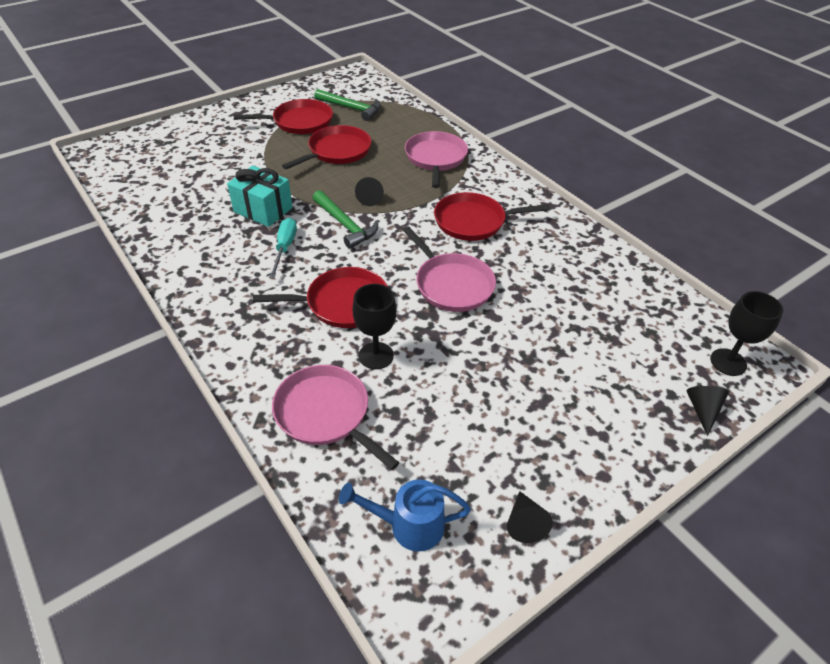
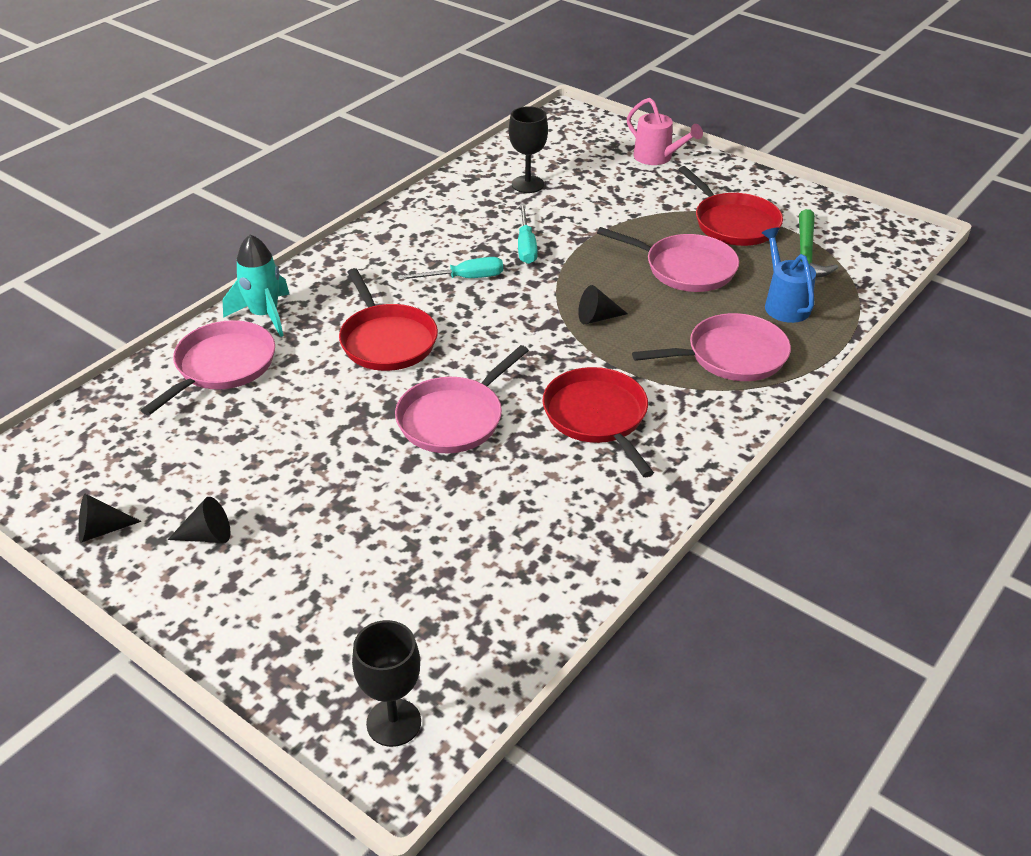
camera: 75 degrees right, 5 degrees down
turquoise gift [227,165,293,227] -> turquoise screwdriver [518,204,538,264]
red pan [282,125,371,169] -> pink pan [597,227,739,292]
green hammer [313,190,378,249] -> none
blue watering can [339,479,471,552] -> blue watering can moved to [762,228,816,323]
black goblet [352,284,397,369] -> black goblet moved to [509,106,548,193]
black cone [686,386,729,436] -> black cone moved to [168,497,231,543]
none -> turquoise rocket [223,234,290,337]
none -> pink watering can [627,98,703,165]

